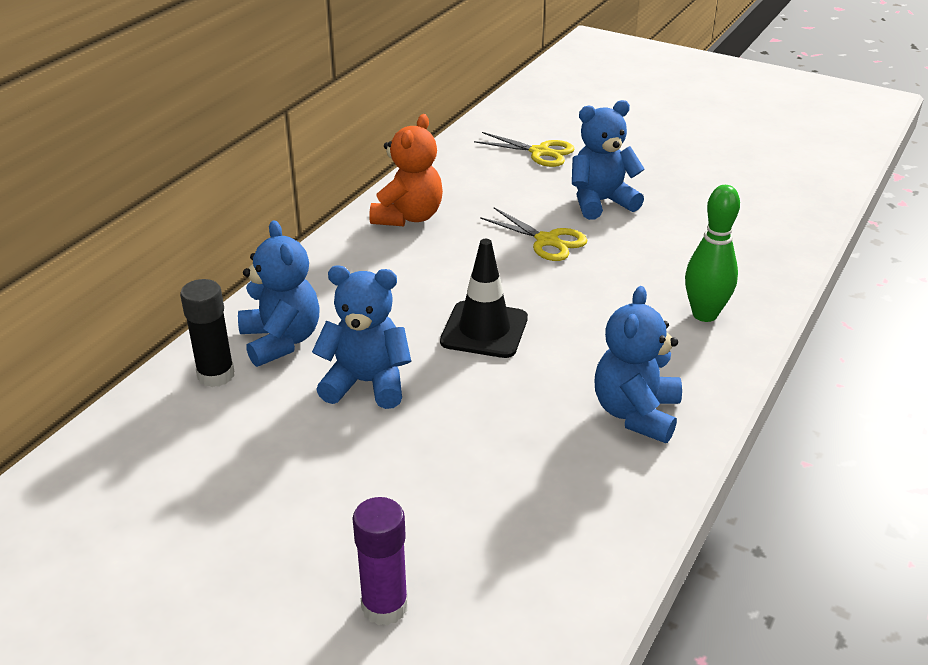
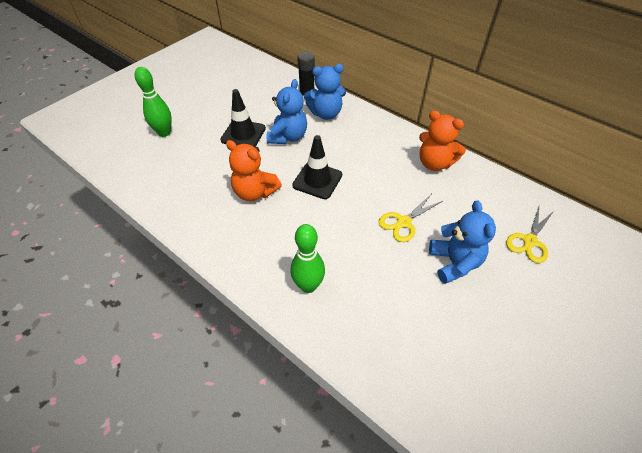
camera: 100 degrees right, 15 degrees up
purple glue stick [352,497,408,626] -> green bowling pin [135,67,172,137]
blue teddy bear [594,286,682,443] -> none
none -> black traffic cone [220,89,266,147]
none -> orange teddy bear [226,140,282,201]

